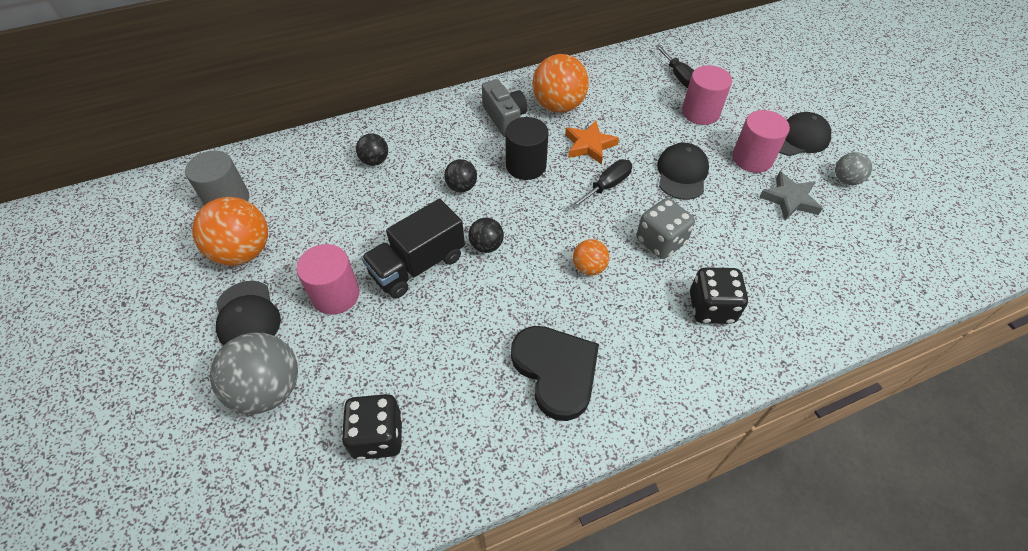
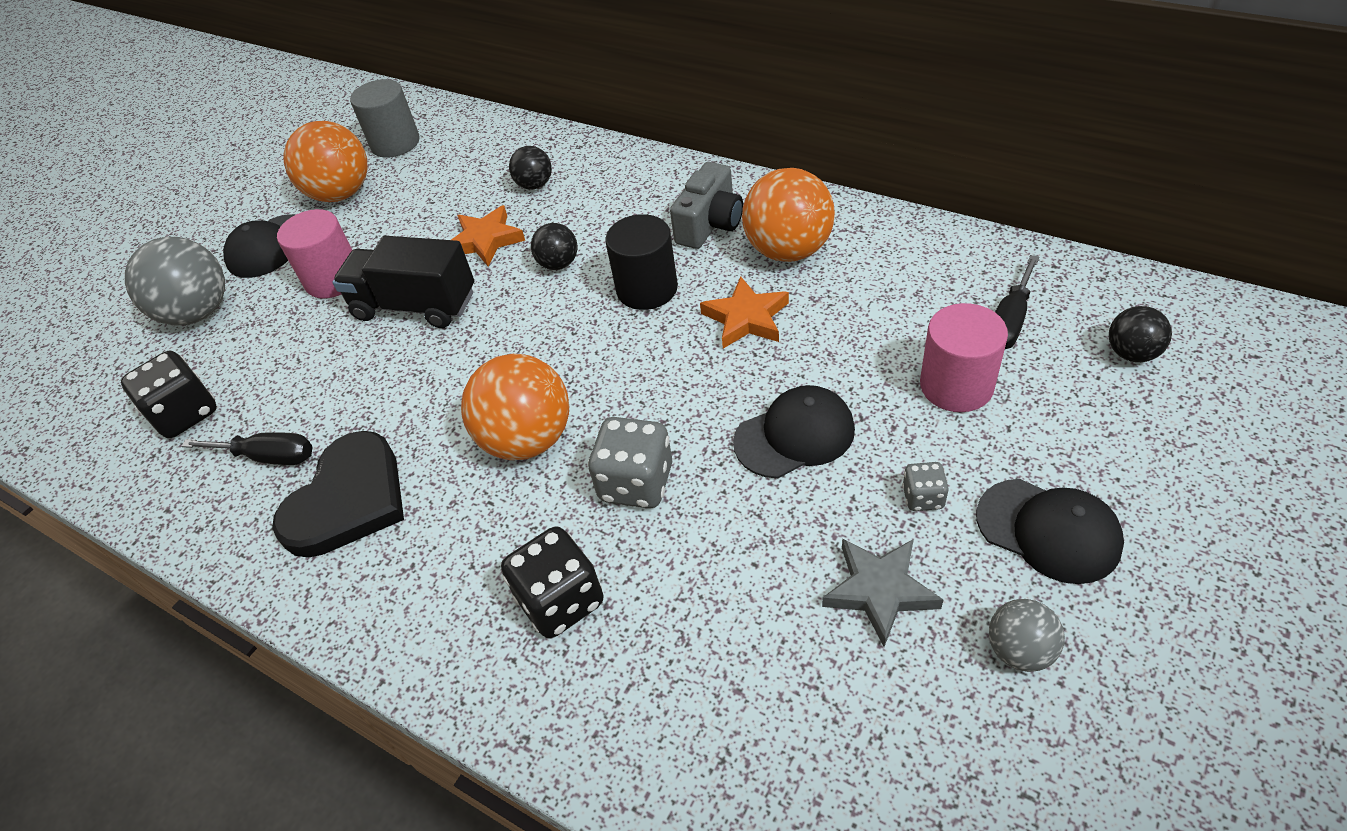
camera: 60 degrees right, 5 degrees down
black ball [468,218,504,253] -> black ball moved to [1109,306,1172,362]
black screwdriver [570,159,632,209] -> black screwdriver moved to [181,432,313,465]
orange ball [573,239,609,276] -> orange ball [461,354,569,460], size x1.88
pink cylinder [732,110,790,173] -> grey dice [902,462,949,511]
none -> orange star [451,205,525,267]

